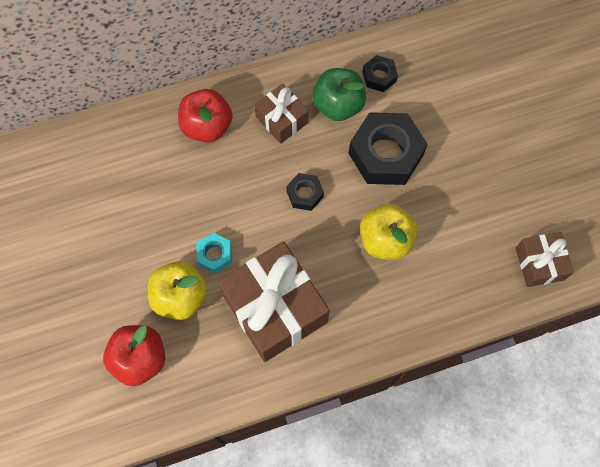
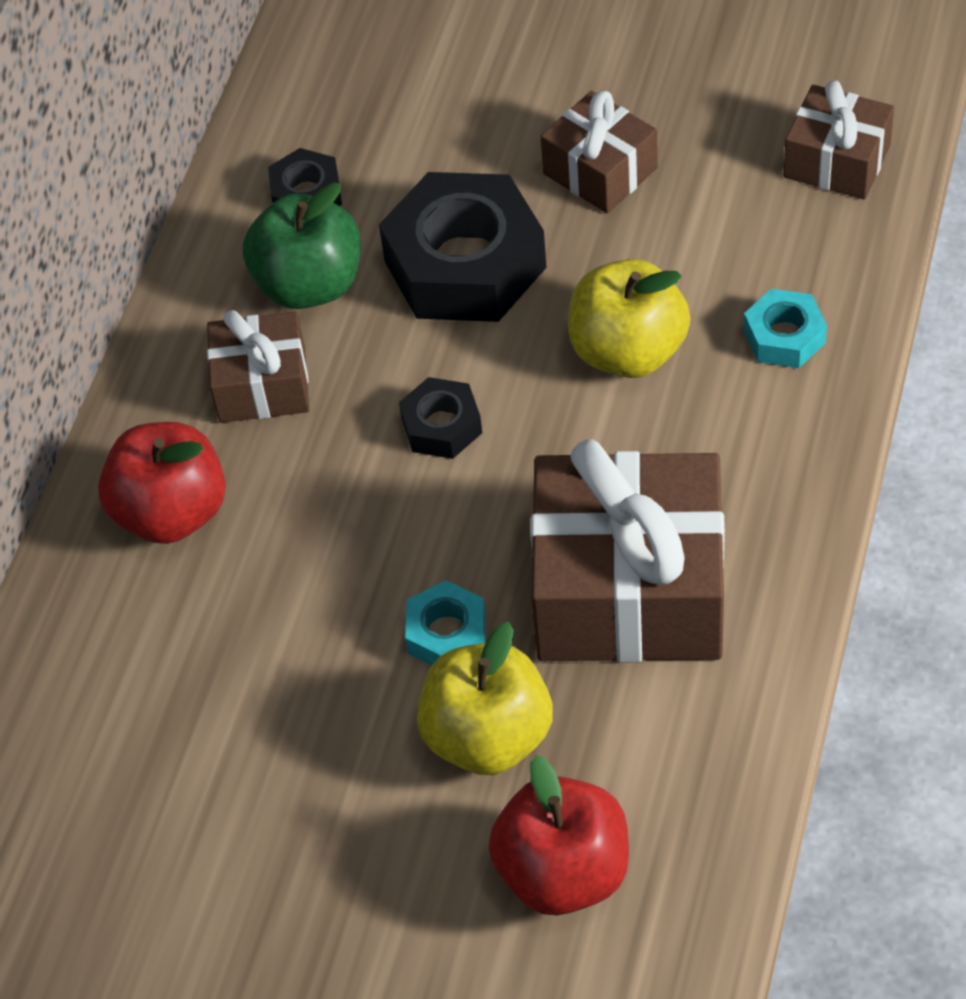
camera: 50 degrees left, 15 degrees down
none -> brown gift [541,91,658,213]
none -> turquoise nut [744,289,827,368]

